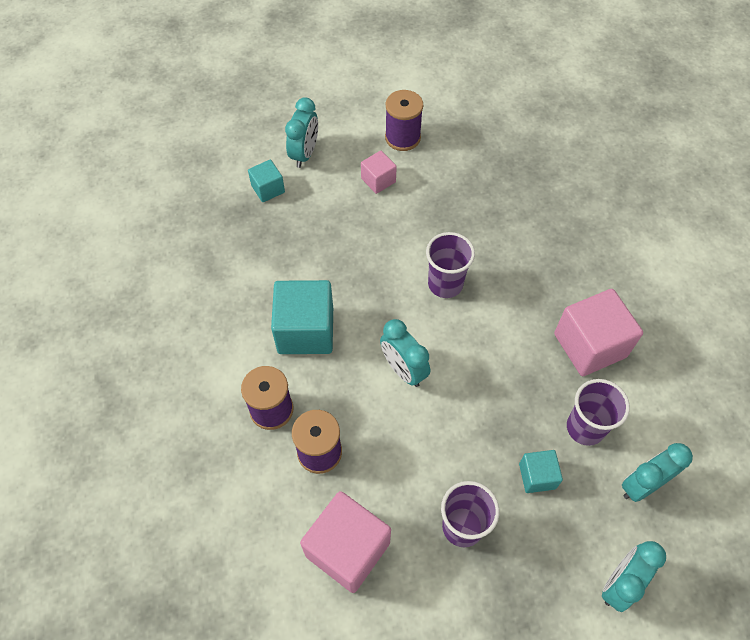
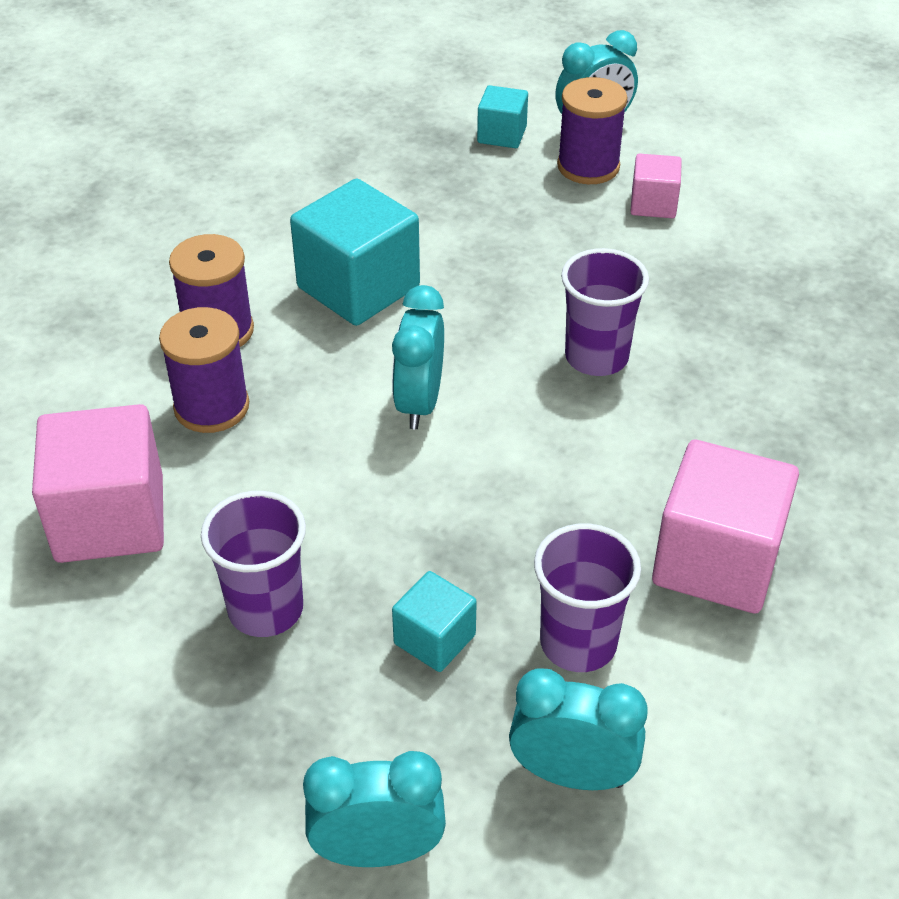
camera: 45 degrees right, 15 degrees down
purple spool [385,90,423,151] -> purple spool moved to [557,77,627,184]

